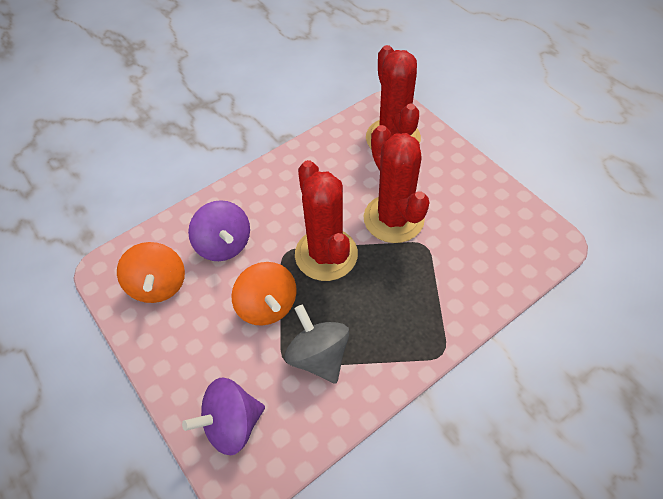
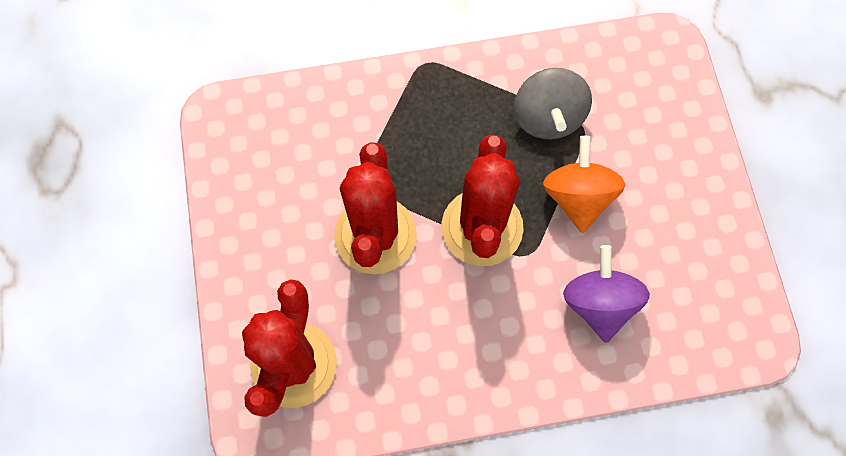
camera: 155 degrees left, 15 degrees up
orange spinning top [117,242,185,303] -> none
purple spinning top [182,378,265,455] -> none

